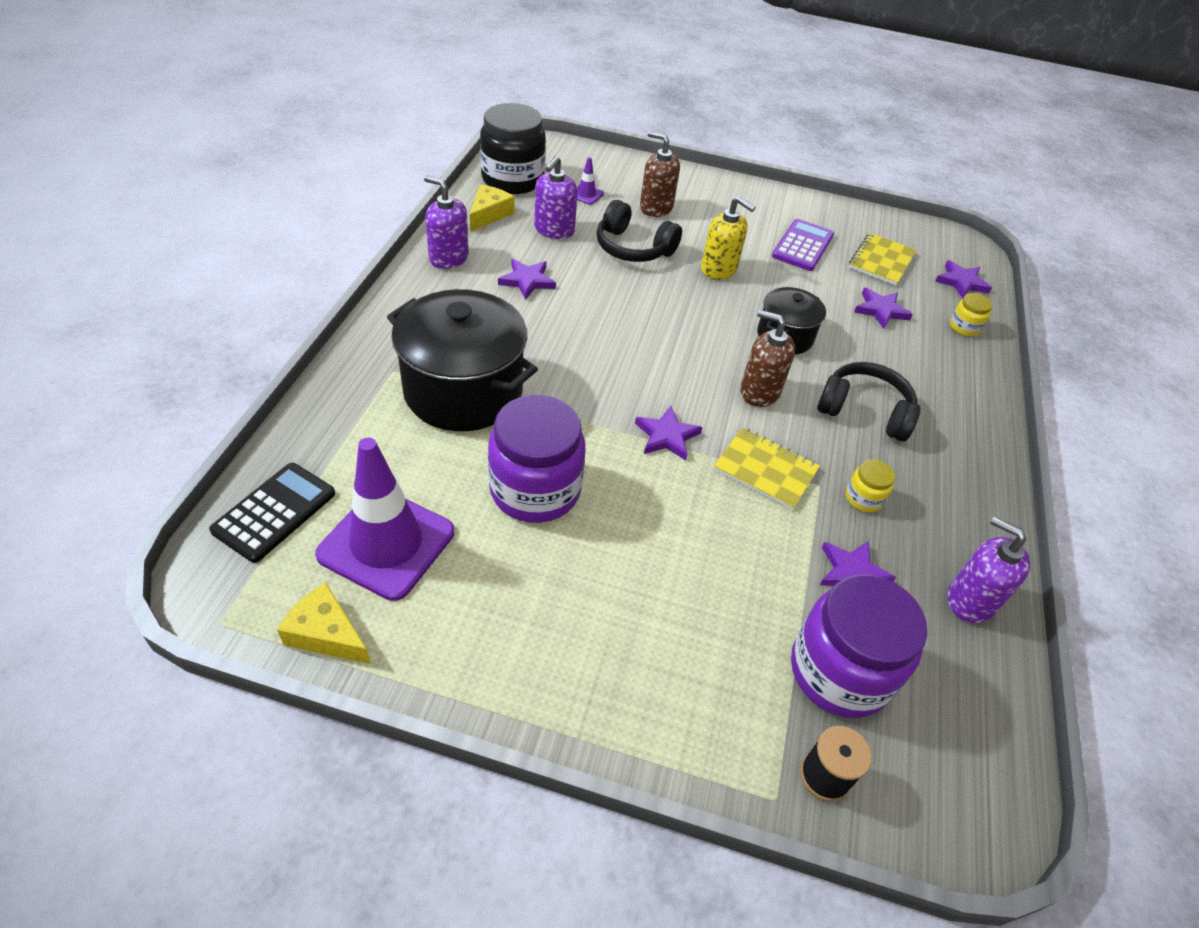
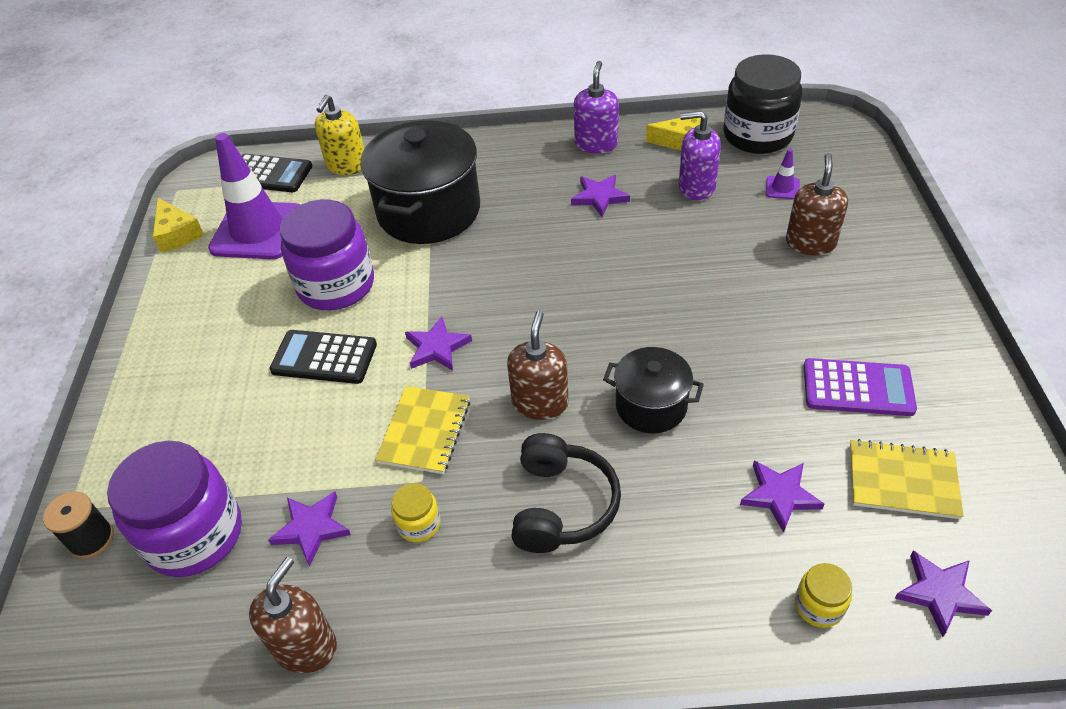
camera: 80 degrees right, 0 degrees up
yellow cheese [277,583,371,664] -> yellow cheese turned 135 degrees clockwise [153,198,204,252]
black headphones [597,200,682,262] -> none
yellow soap dispenser [701,196,756,280] -> yellow soap dispenser moved to [315,95,364,175]
purple soap dispenser [947,516,1030,623] -> brown soap dispenser [249,557,337,673]
none -> black calculator [269,330,377,384]

